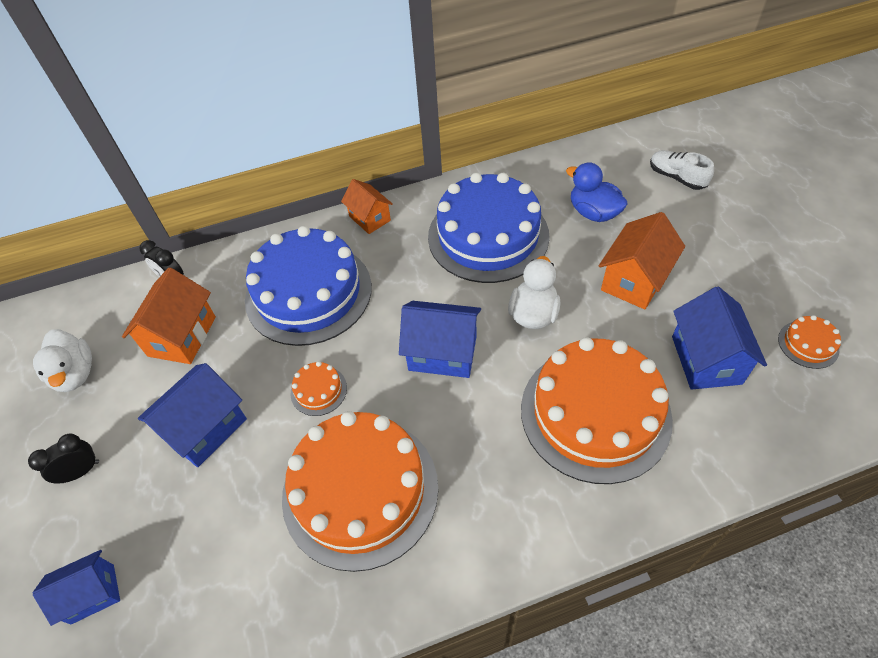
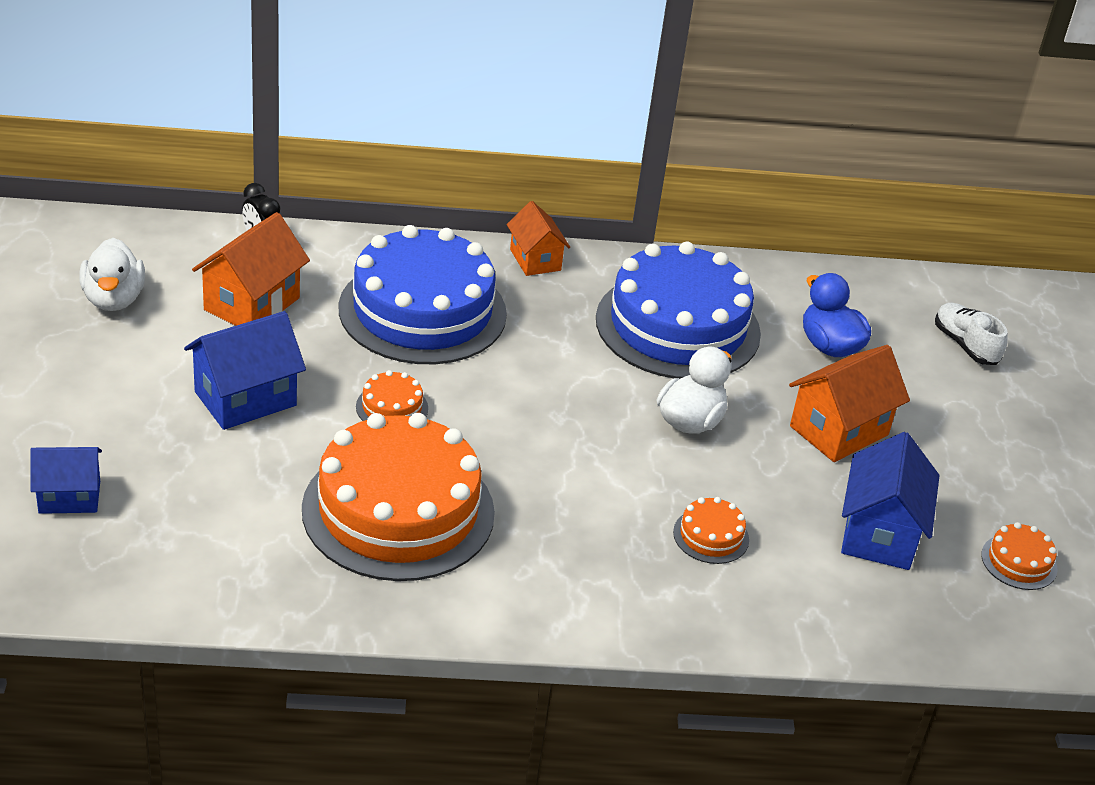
camera: 10 degrees right, 15 degrees down
black clock [28,434,99,484] -> none
blue house [399,301,481,378] -> none
orange cake [521,337,673,484] -> orange cake [673,497,749,564], size x0.40

